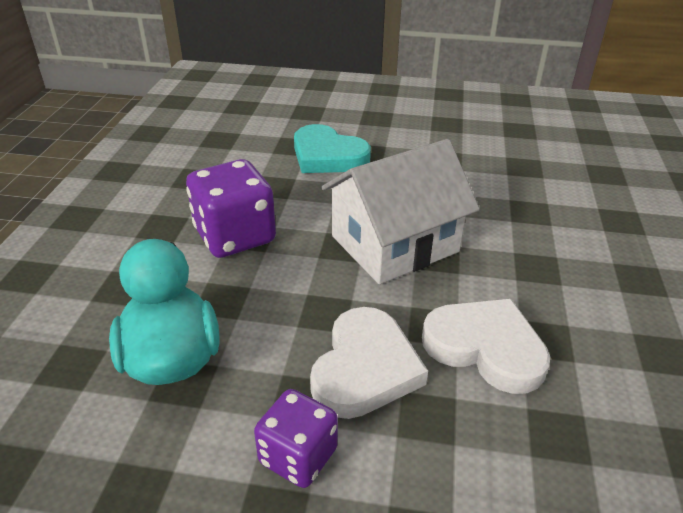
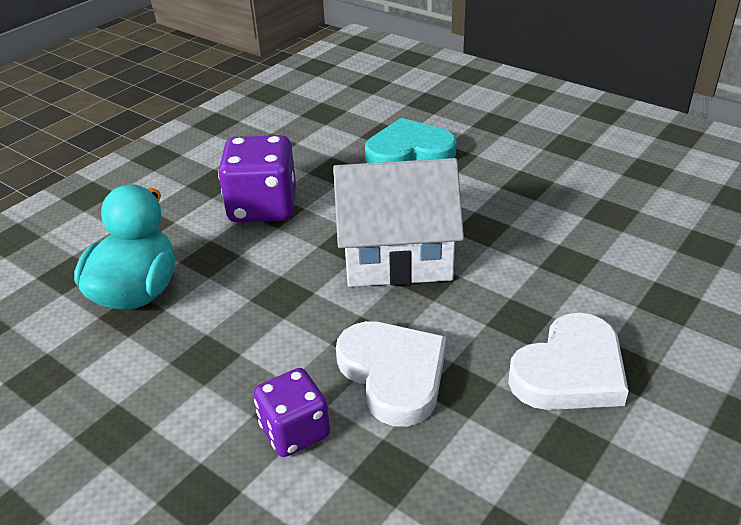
camera: 30 degrees right, 0 degrees up
purple dice [254,389,338,488] -> purple dice moved to [253,368,330,457]
turquoise heart [294,124,371,173] -> turquoise heart turned 105 degrees clockwise [365,118,457,163]
white heart [310,307,428,419] -> white heart moved to [508,313,629,410]

